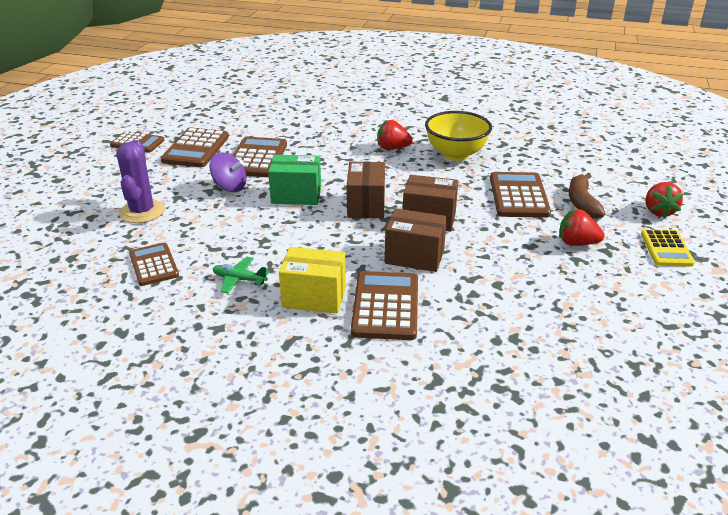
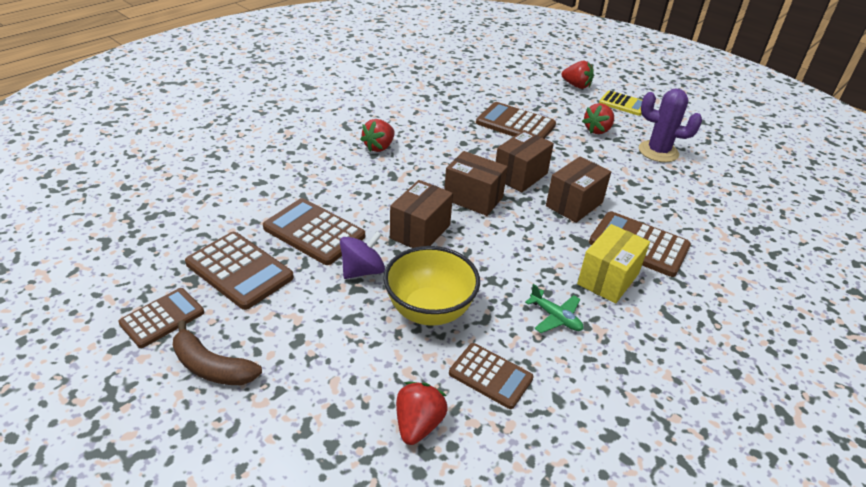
camera: 65 degrees left, 5 degrees up
purple cactus [117,140,165,223] -> purple cactus moved to [639,88,702,162]
brown calculator [129,243,179,286] -> brown calculator turned 150 degrees counterclockwise [449,343,534,409]
green plane [213,257,269,294] -> green plane turned 90 degrees counterclockwise [525,284,584,333]
green box [268,155,321,205] -> brown box [390,180,453,248]
yellow bowl [425,111,492,161] -> yellow bowl moved to [383,246,480,326]
brown banana [569,173,606,219] -> brown banana moved to [173,320,262,385]
none -> red strawberry [396,382,448,445]

